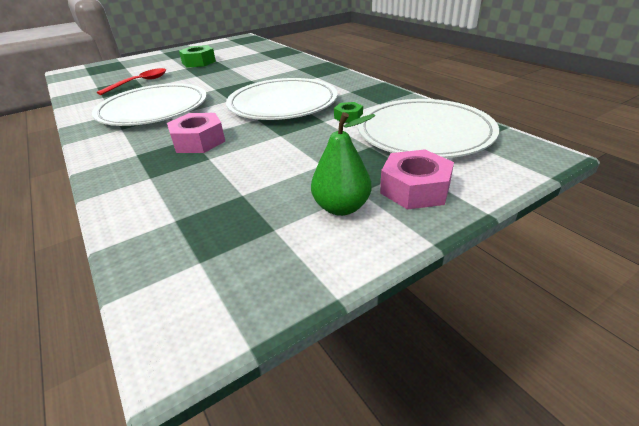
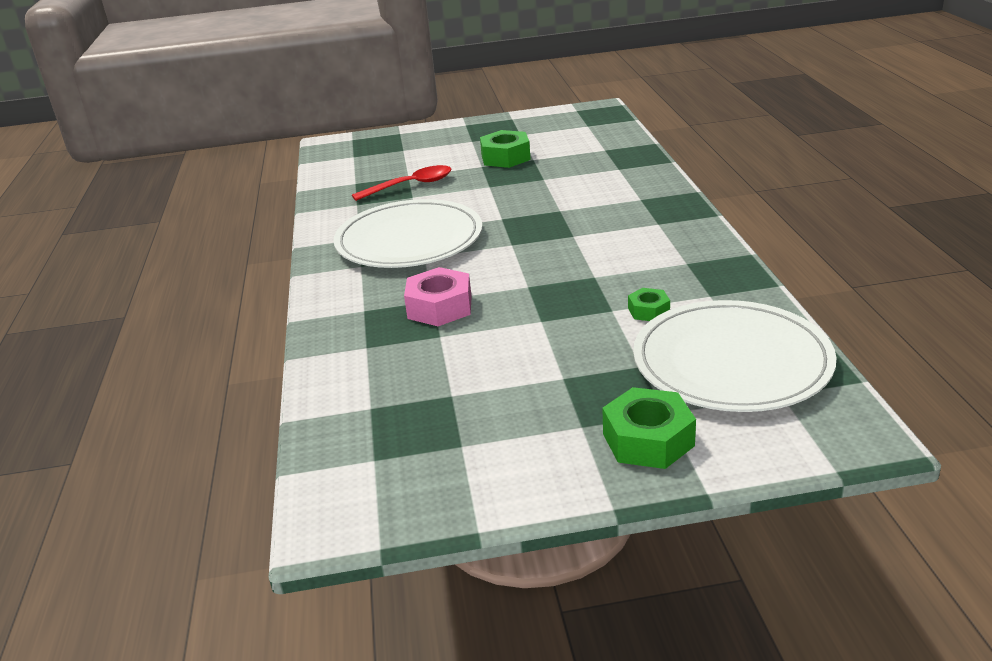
camera: 25 degrees right, 5 degrees down
white plate [226,78,337,120] -> none
green pear [311,112,375,216] -> none
pink nut [380,149,454,209] -> green nut [602,387,696,469]

